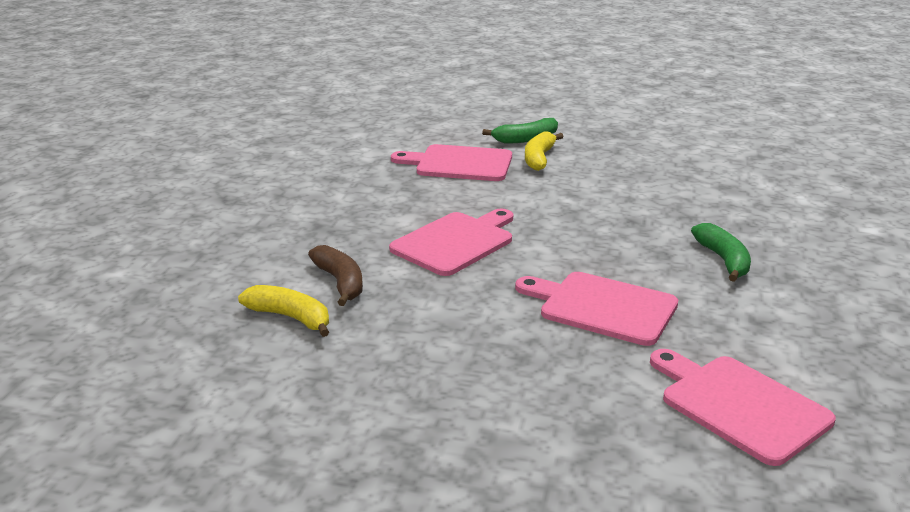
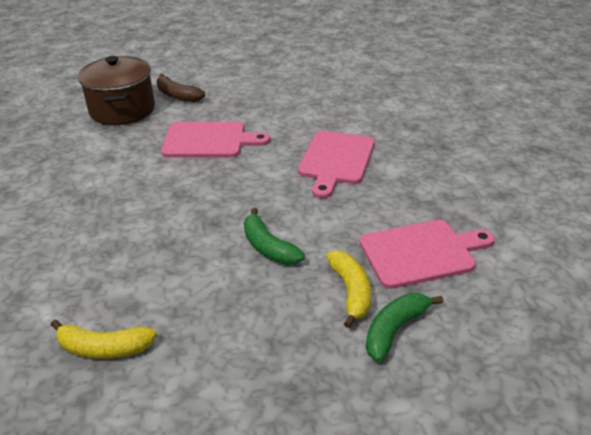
camera: 155 degrees right, 10 degrees up
yellow banana [238,285,329,337] -> yellow banana moved to [51,320,157,359]
brown banana [308,245,363,306] -> brown banana moved to [157,74,205,102]
pink cutting board [650,349,836,466] -> brown pot [78,56,155,125]
green banana [691,223,751,282] -> green banana moved to [244,208,305,265]

